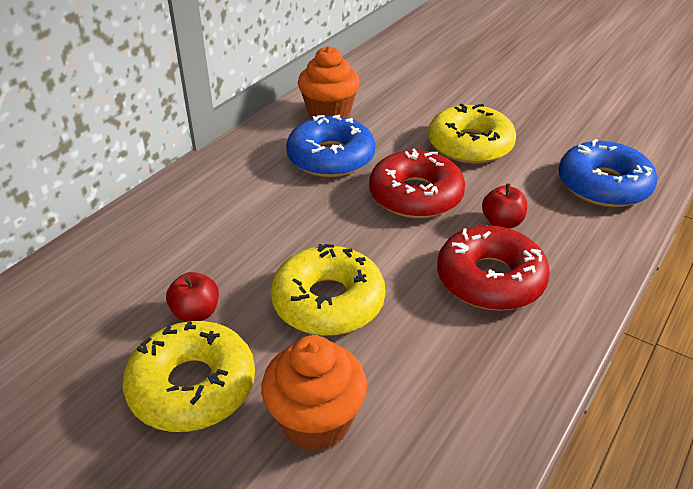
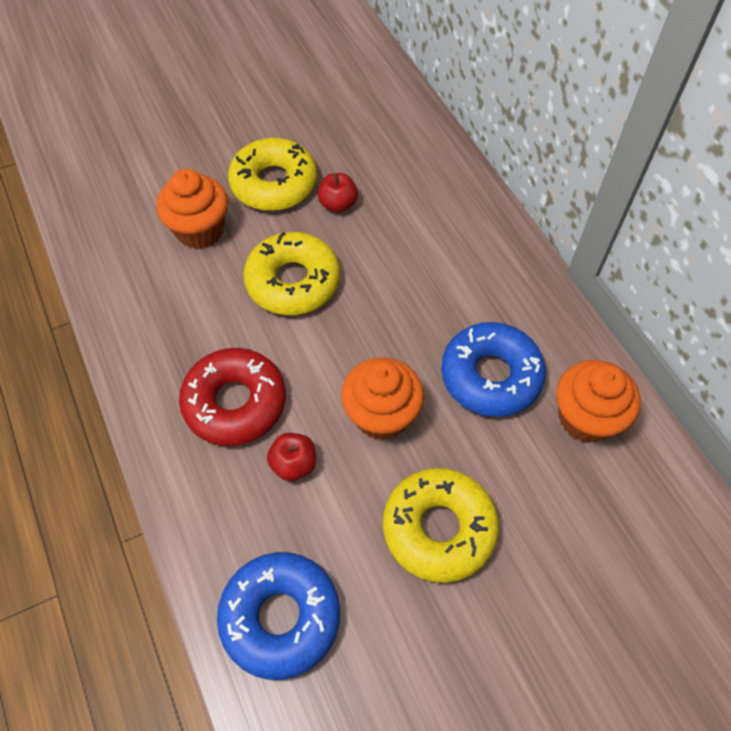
camera: 120 degrees right, 20 degrees up
red donut [369,149,465,218] -> orange cupcake [341,357,424,440]

